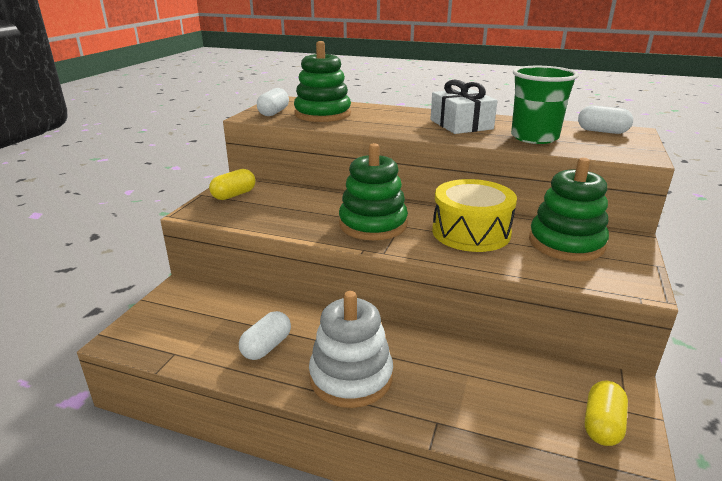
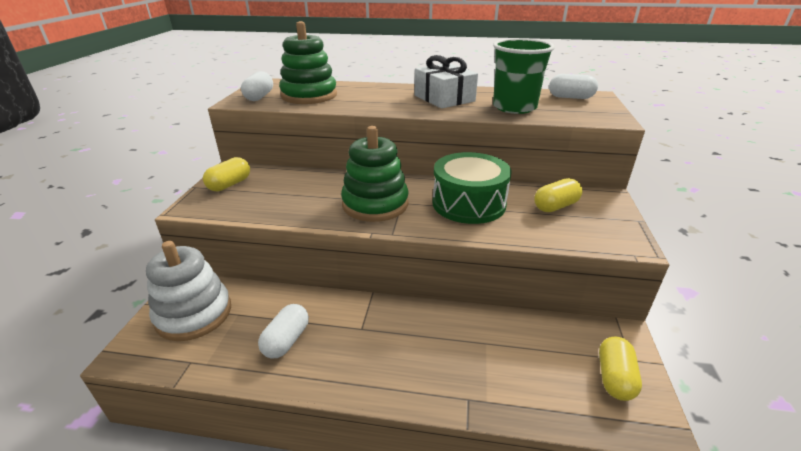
camera: 10 degrees left, 5 degrees up
white stacking toy [309,291,393,408] -> white stacking toy moved to [146,241,231,341]
yellow drum [432,179,517,252] -> green drum [433,152,512,224]
green stacking toy [529,158,609,261] -> yellow capsule [534,178,582,212]

